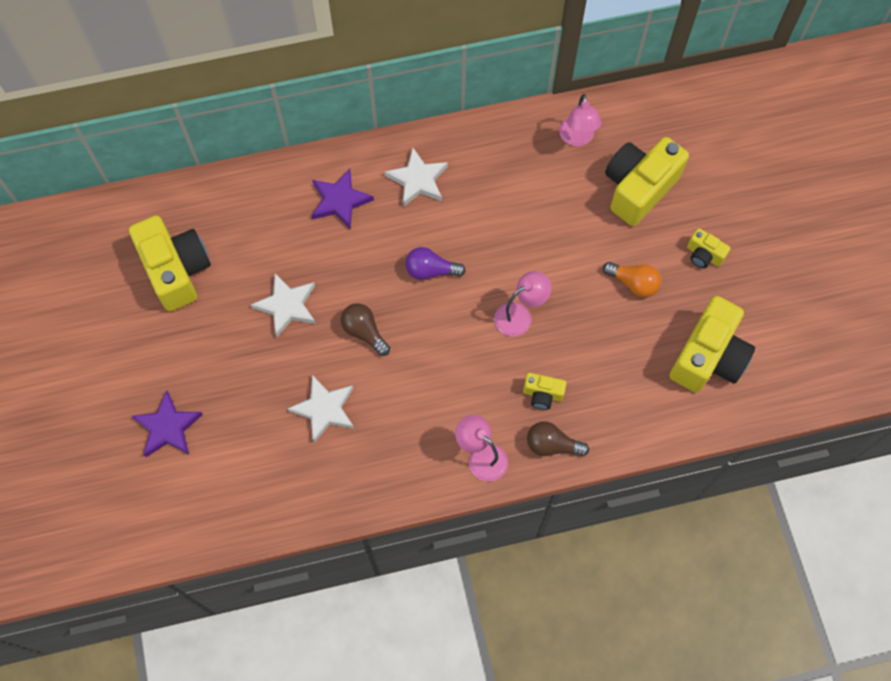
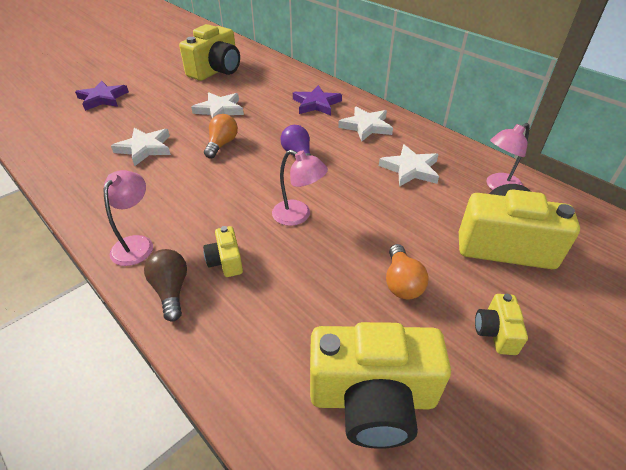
camera: 60 degrees right, 25 degrees down
brown light bulb [341,303,390,356] -> orange light bulb [204,114,238,159]
none -> white star [379,144,439,187]

